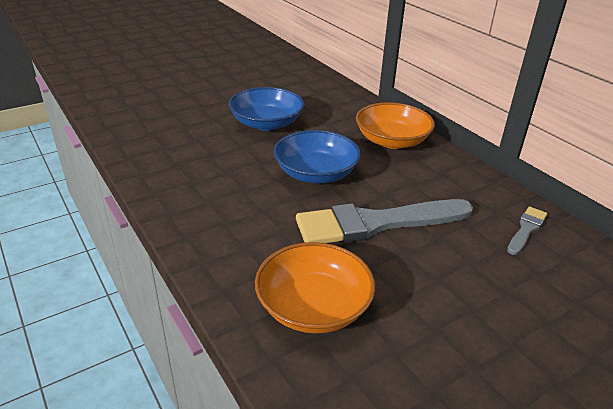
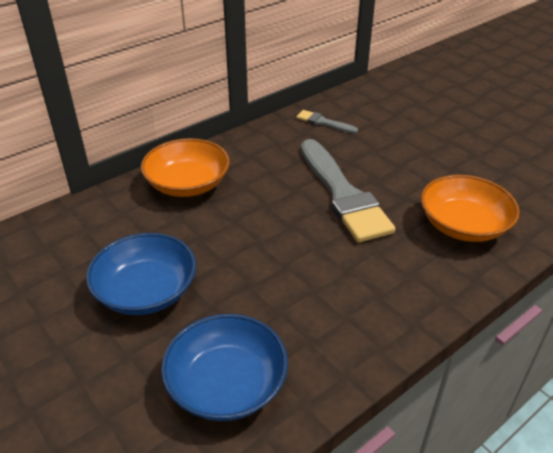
camera: 95 degrees left, 5 degrees up
blue bowl [273,130,361,183] -> blue bowl moved to [161,314,288,421]

